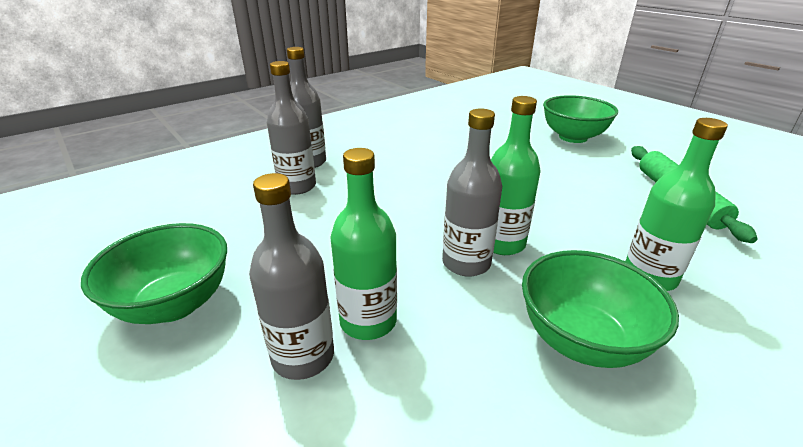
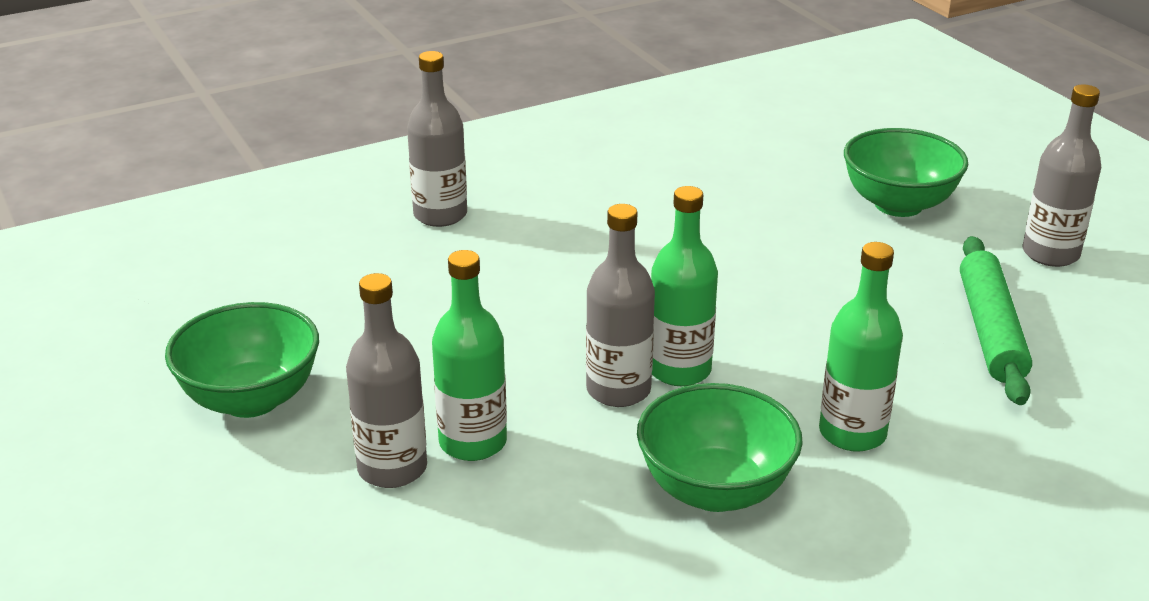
camera: 10 degrees right, 0 degrees up
grey bottle [267,61,316,195] -> grey bottle moved to [1023,84,1101,267]

